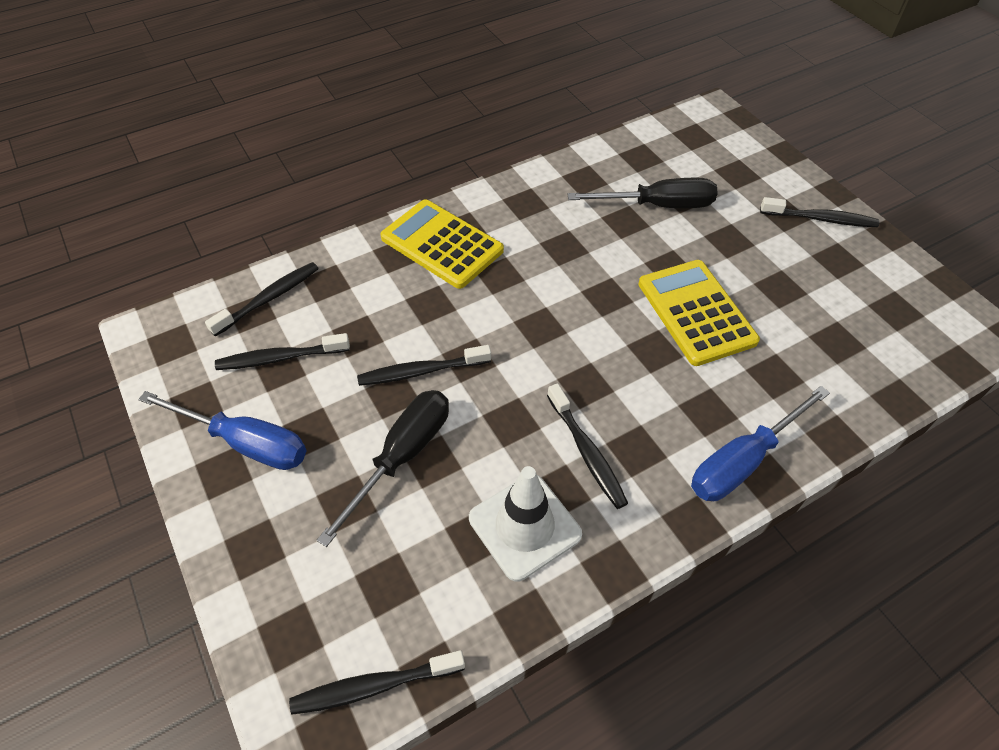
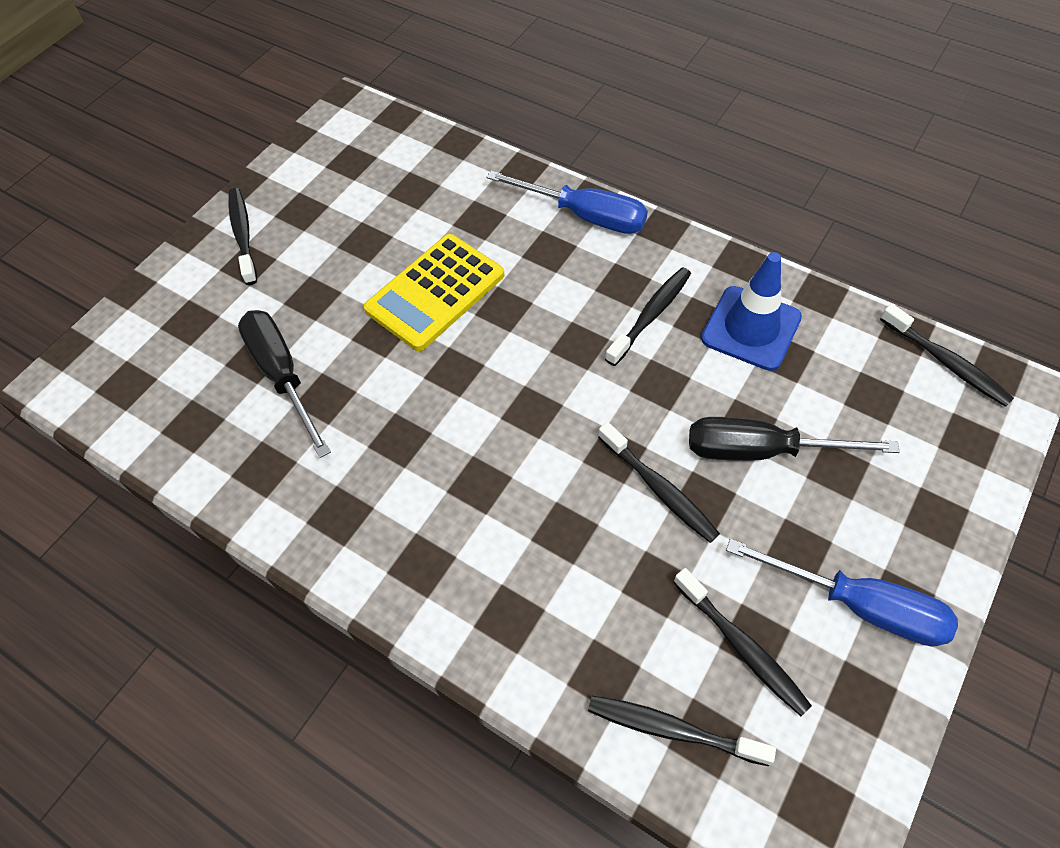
camera: 115 degrees left, 5 degrees up
blue screwdriver [138,391,307,470] -> blue screwdriver turned 120 degrees clockwise [726,539,958,647]
yellow calculator [381,199,504,289] -> none
white traffic cone [469,466,582,581] -> blue traffic cone [701,252,802,371]

